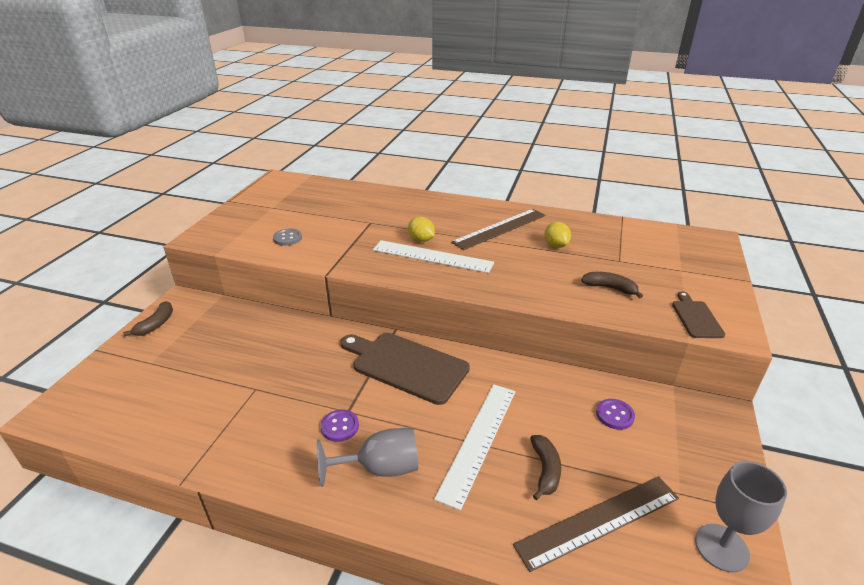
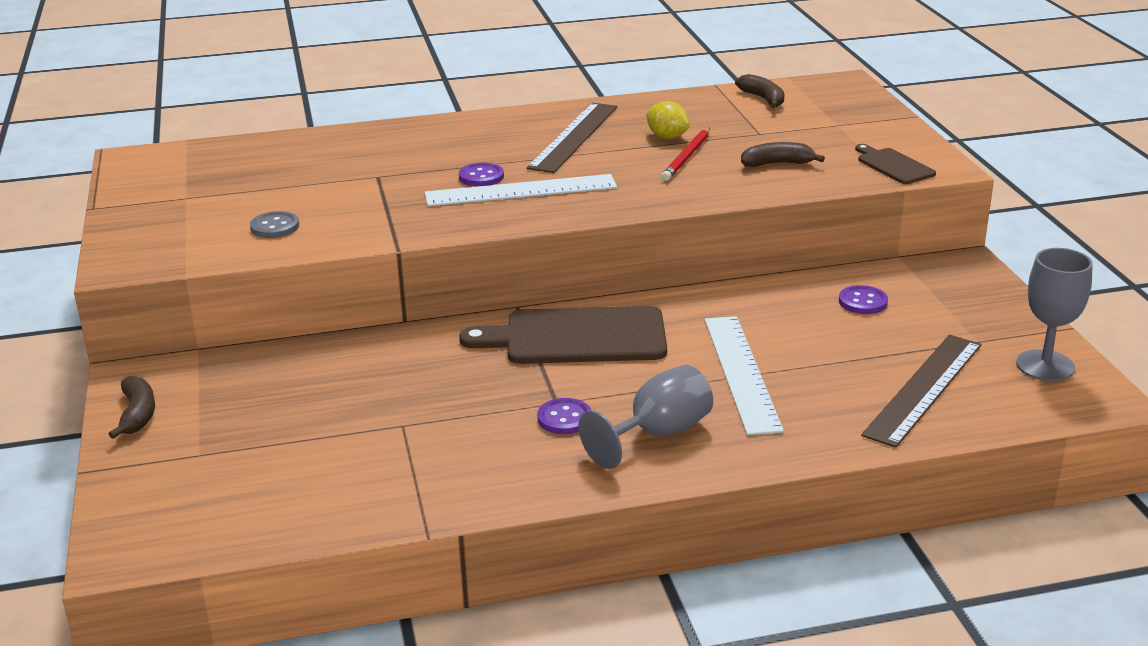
camera: 30 degrees left, 5 degrees down
yellow lemon [408,217,435,242] -> purple button [459,163,504,186]
brown banana [530,435,561,500] -> brown banana moved to [735,74,785,108]
none -> red pencil [661,128,710,181]

